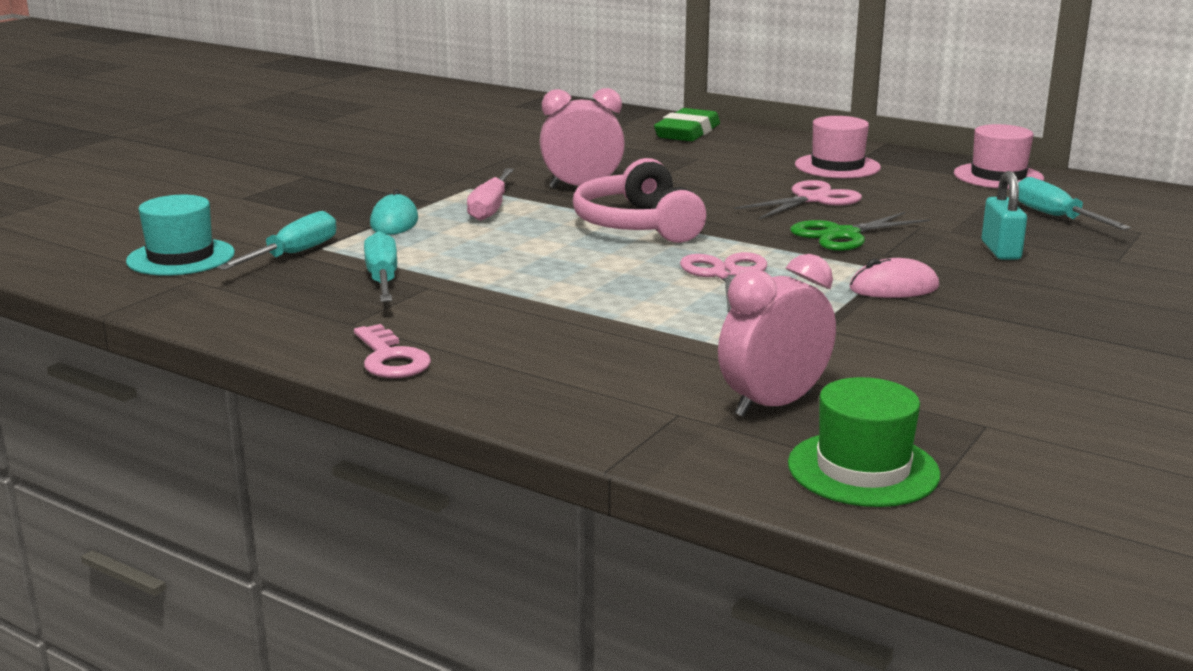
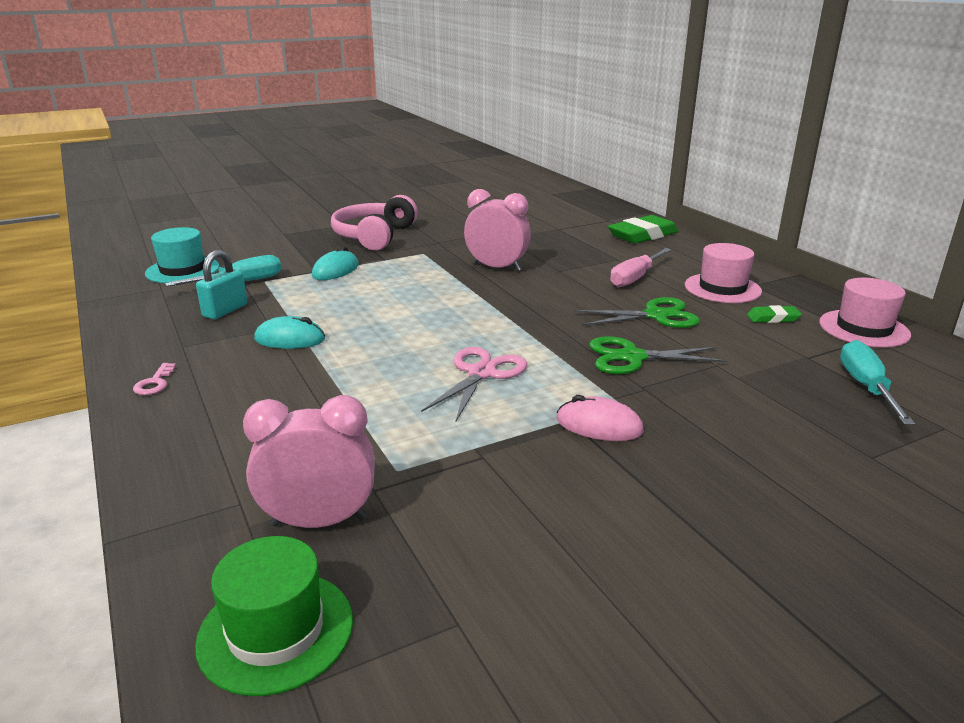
camera: 30 degrees right, 5 degrees up
pink key [354,324,431,378] -> pink key [133,363,176,395], size x0.63
turquoise screwdriver [364,231,397,302] -> none
pink screwdriver [467,168,514,221] -> pink screwdriver moved to [610,248,671,287]
pink headphones [573,158,706,243] -> pink headphones moved to [331,195,418,251]
pink scissors [734,180,862,219] -> green scissors [574,297,700,328]
turquoise padlock [982,171,1027,260] -> turquoise padlock moved to [196,250,247,319]
none -> turquoise mouse [254,316,325,349]
none -> green eraser [747,305,802,323]

